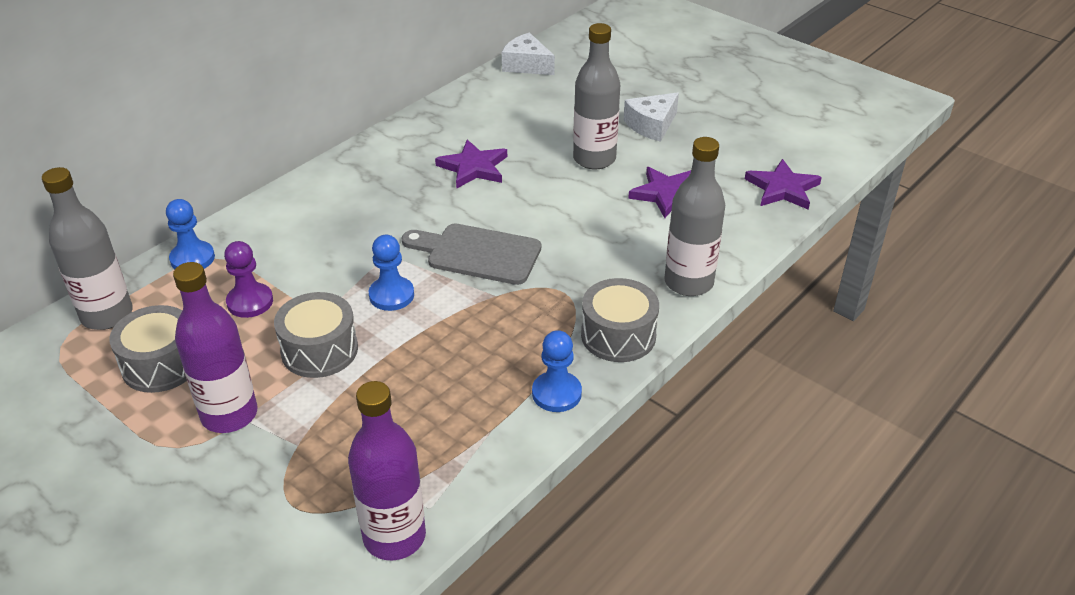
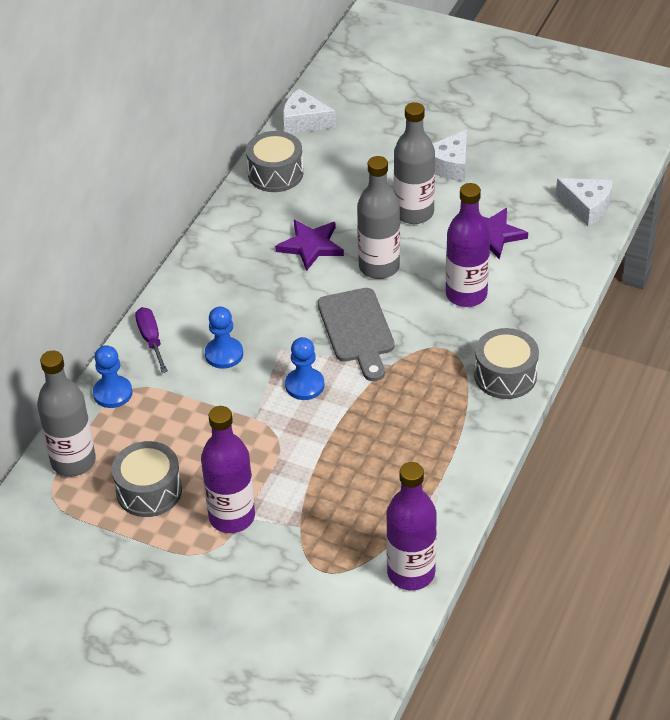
camera: 15 degrees left, 5 degrees up
purple pawn [224,241,273,318] -> none
grey drum [274,292,358,378] -> grey drum moved to [246,131,303,192]
grey cutting board [402,224,541,285] -> grey cutting board turned 105 degrees counterclockwise [318,288,395,381]
blue pawn [532,330,582,412] -> blue pawn moved to [205,306,243,369]
grey bottle [664,137,725,296] -> grey bottle moved to [357,156,400,279]
purple star [745,159,822,210] -> white cheese [556,178,613,226]
none -> purple screwdriver [135,307,168,373]
none -> purple bottle [446,183,490,307]

